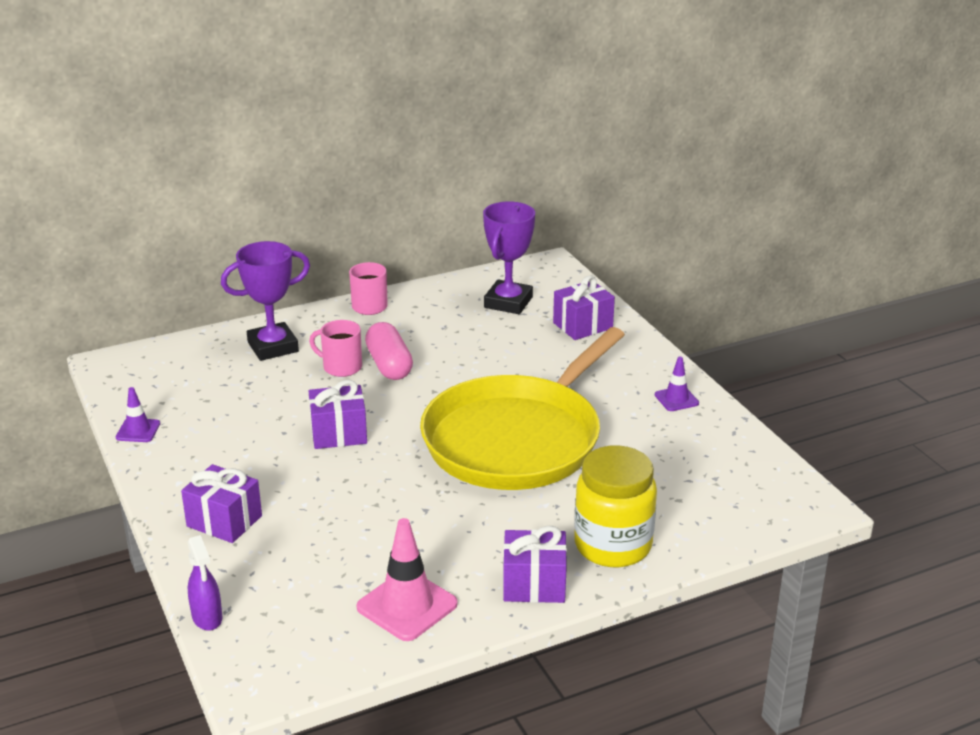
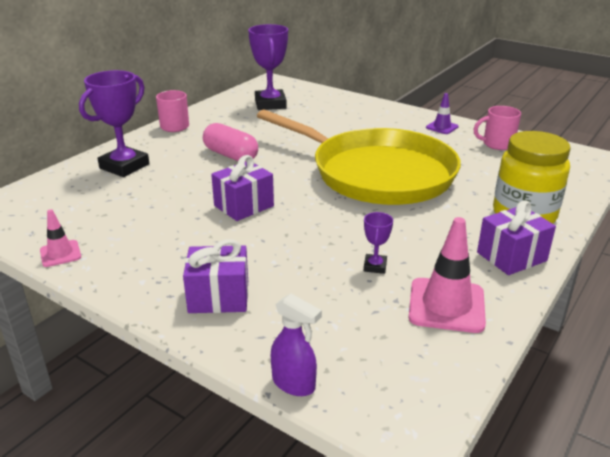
camera: 30 degrees left, 0 degrees up
purple traffic cone [116,387,160,442] -> pink traffic cone [40,209,81,267]
pink mug [309,320,362,377] -> pink mug moved to [474,106,521,150]
yellow pan [420,327,625,490] -> yellow pan turned 60 degrees counterclockwise [257,110,461,205]
purple gift [553,275,615,340] -> none
none -> purple trophy [364,212,393,274]

